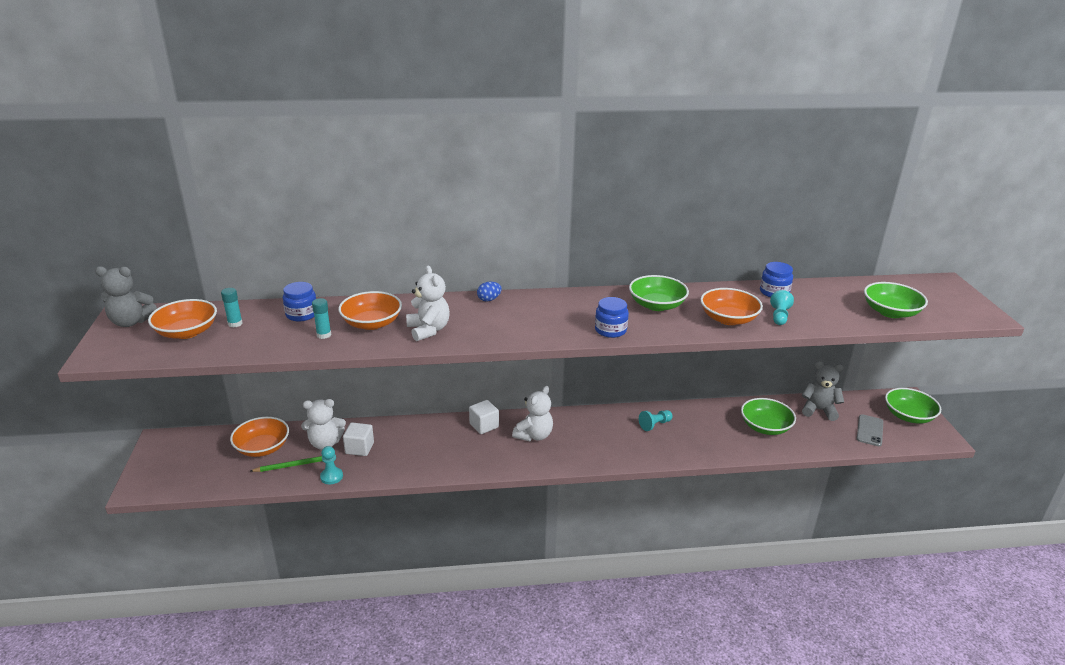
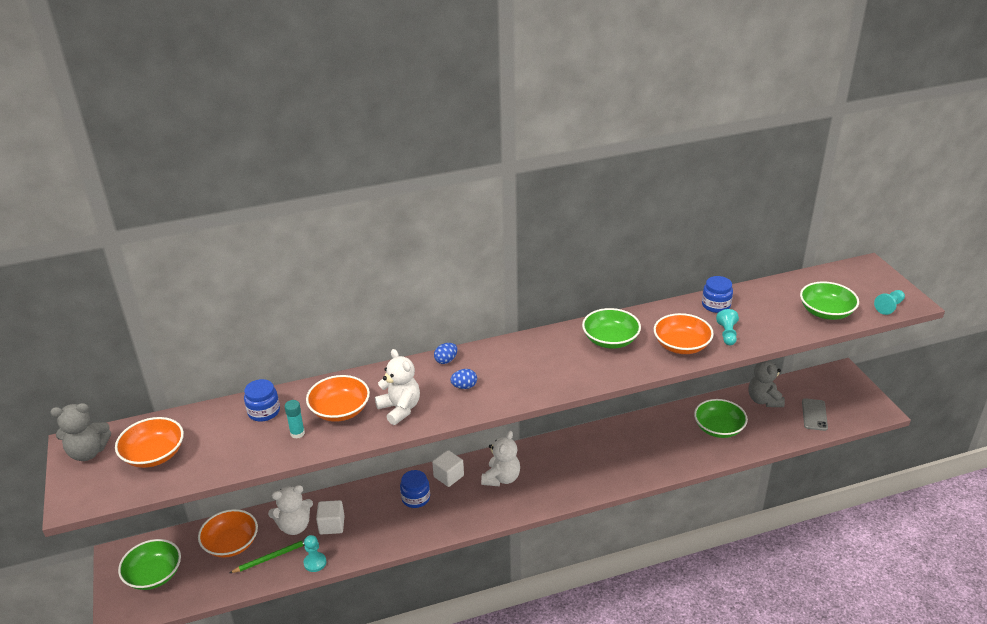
camera: 10 degrees left, 5 degrees up
turquoise glue stick [221,288,243,328] -> none
blue jar [595,297,629,338] -> blue jar moved to [400,470,430,508]
turquoise pawn [639,410,673,431] -> turquoise pawn moved to [874,290,905,315]
grey teddy bear [802,361,844,421] -> grey teddy bear turned 105 degrees counterclockwise [749,361,785,407]
green bowl [885,388,941,424] -> green bowl moved to [118,539,181,590]
none -> blue egg [450,369,477,389]

